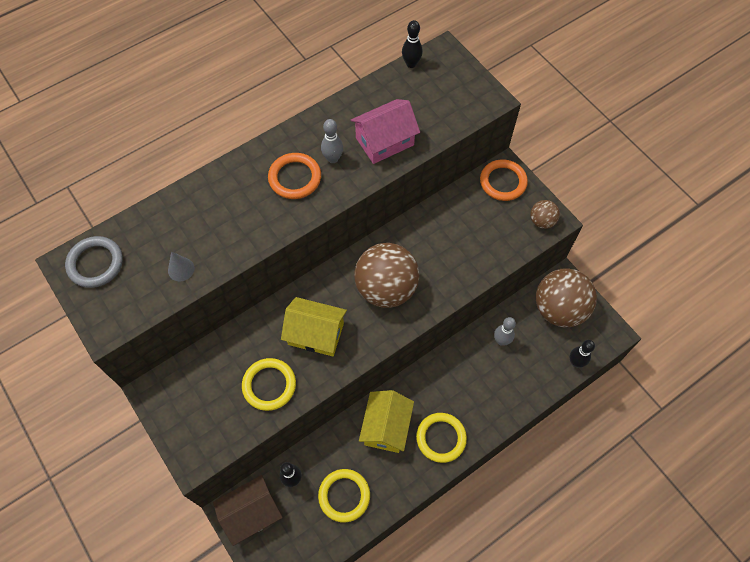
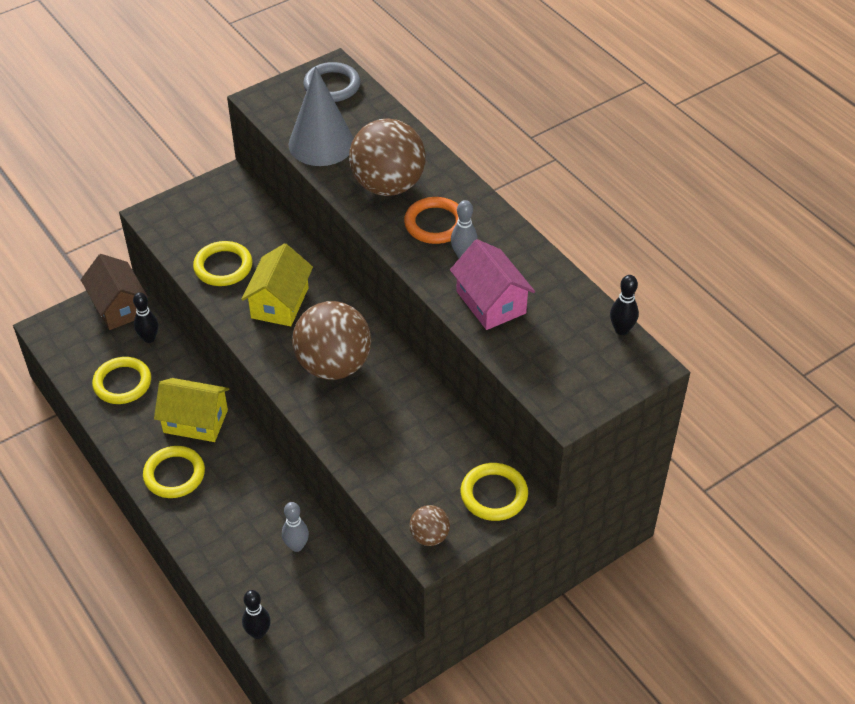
camera: 90 degrees right, 15 degrees down
grey cone [168,252,194,281] -> grey cone [289,66,354,166], size x2.38
orange ring [480,159,528,201] -> yellow ring [461,463,528,521]
brown ball [536,268,597,328] -> brown ball moved to [349,118,426,196]

